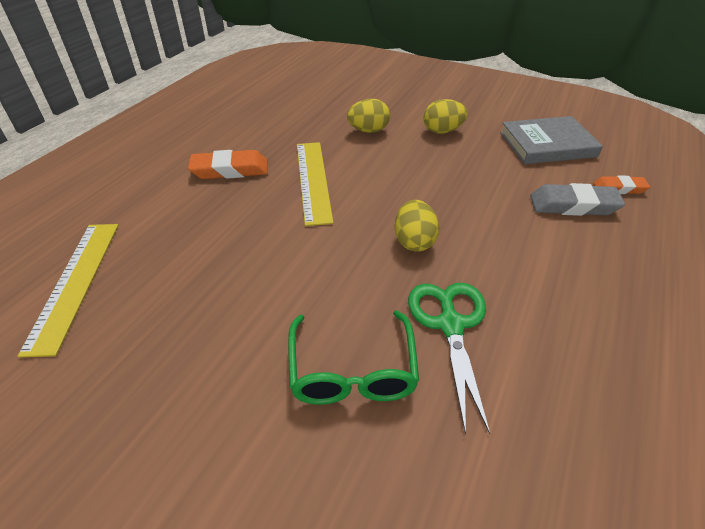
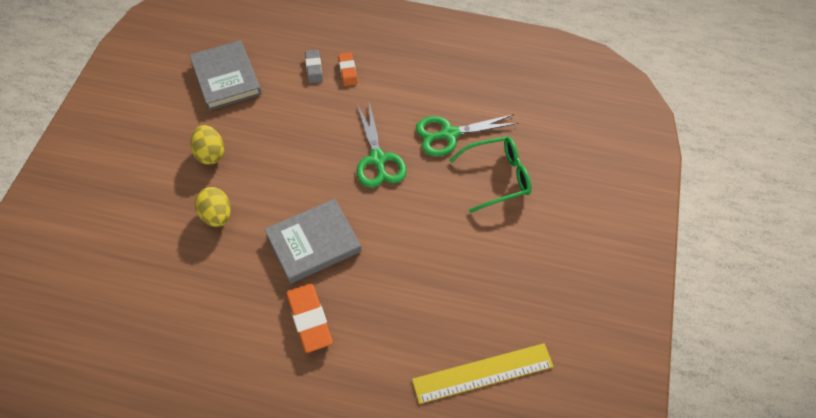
camera: 105 degrees left, 15 degrees up
yellow ruler [297,142,334,226] -> grey book [265,199,361,284]
yellow egg [395,200,439,252] -> green scissors [357,102,407,188]
grey eraser [530,183,625,216] -> grey eraser [305,50,323,83], size x0.61
orange eraser [593,176,650,194] -> orange eraser moved to [338,52,358,86]

